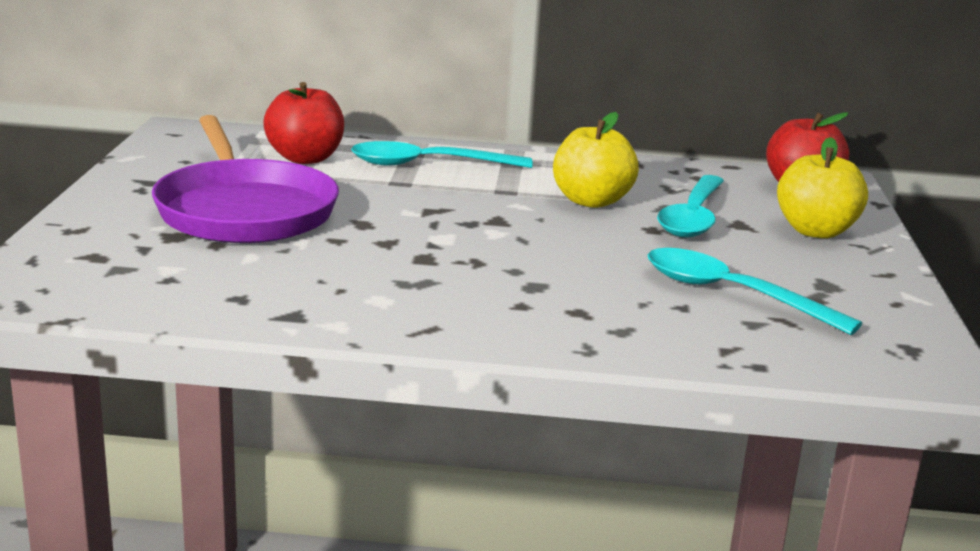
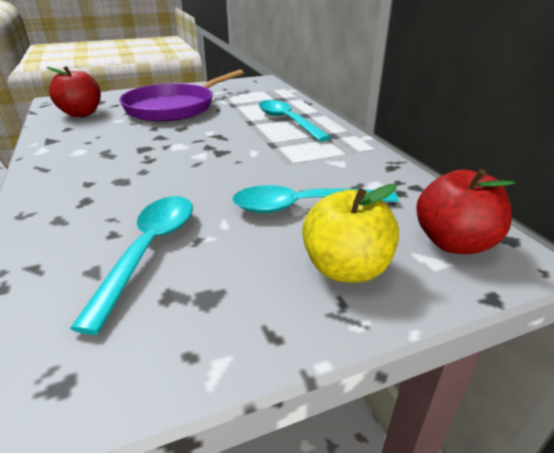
camera: 65 degrees right, 10 degrees up
red apple [263,82,344,164] -> red apple moved to [46,66,101,117]
yellow apple [553,112,639,208] -> none

